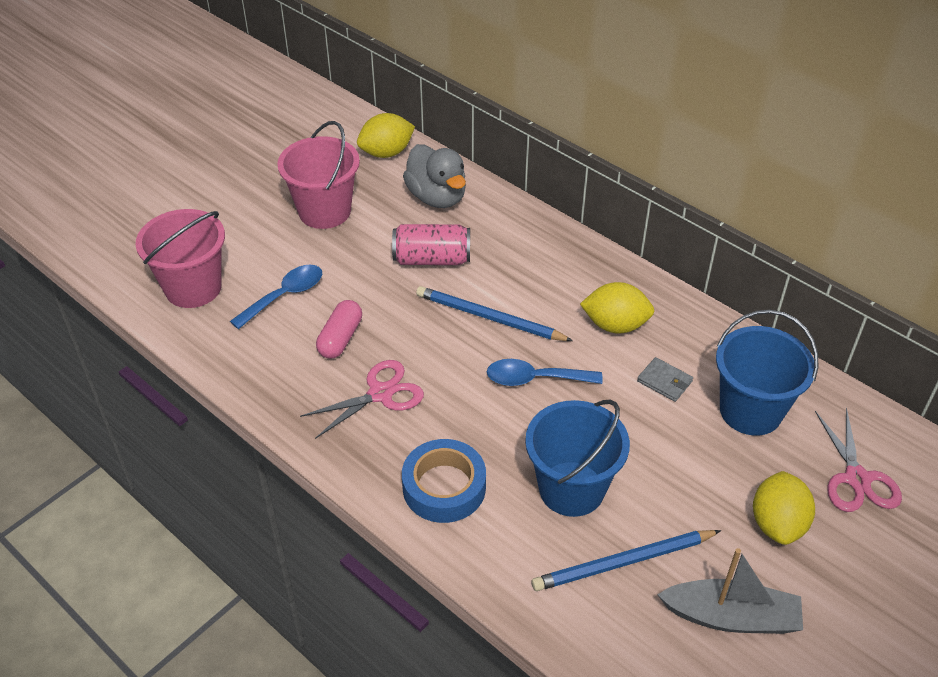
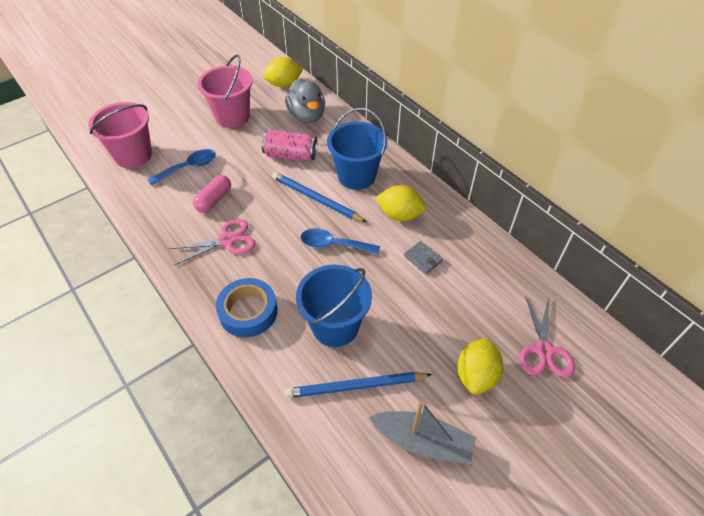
camera: 10 degrees right, 5 degrees up
blue bucket [716,310,818,436] -> blue bucket moved to [327,108,387,190]

